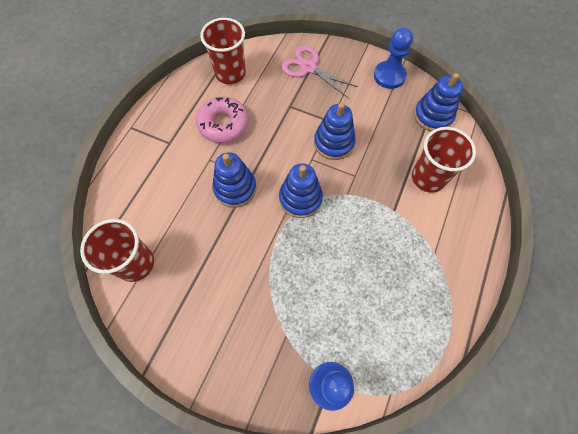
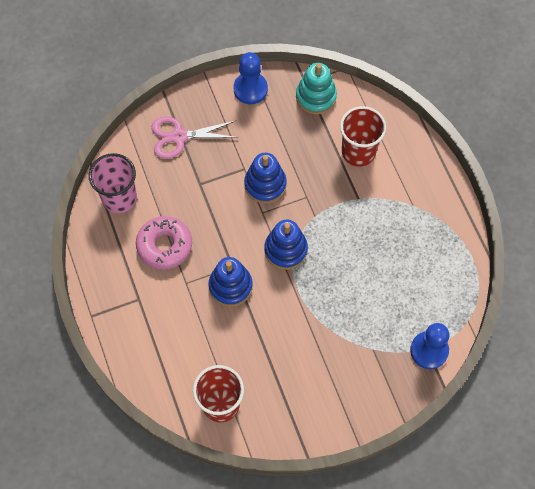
camera: 45 degrees left, 0 degrees up
red cup [200,18,246,84] -> pink cup [89,153,137,213]
blue stacking toy [414,73,463,131] -> turquoise stacking toy [296,63,337,115]

